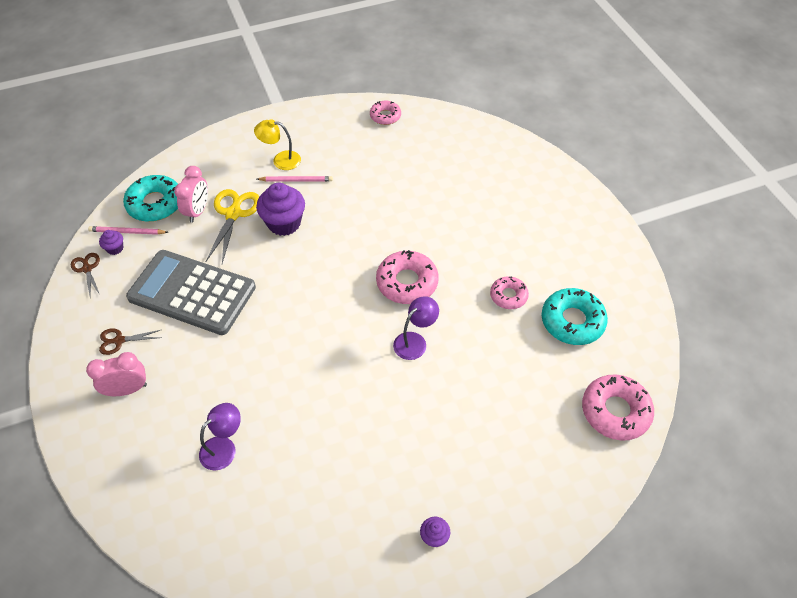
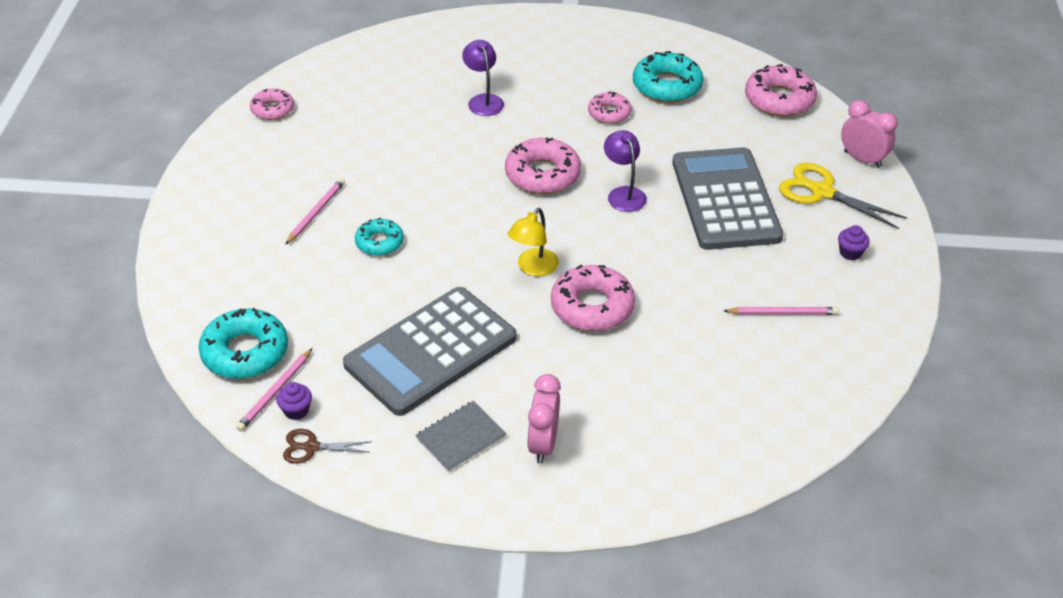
camera: 65 degrees left, 10 degrees down
brown scissors [99,328,161,355] -> grey notebook [415,401,507,472]
pink clock [174,166,208,223] -> pink clock moved to [841,100,898,168]
purple lamp [199,403,241,471] -> purple lamp moved to [462,40,504,116]
yellow scissors [206,189,260,264] -> yellow scissors moved to [779,163,907,229]
yellow lamp [254,119,301,170] -> yellow lamp moved to [508,208,559,277]
purple cupcake [256,183,305,236] -> turquoise donut [355,218,404,256]
none -> pink donut [551,265,635,331]
none -> grey calculator [672,147,783,250]
none -> pink pencil [724,307,839,315]

